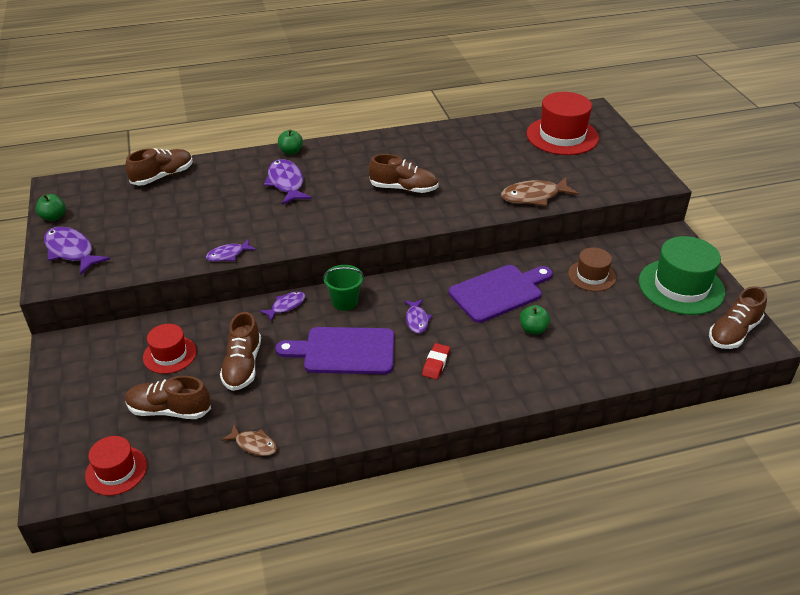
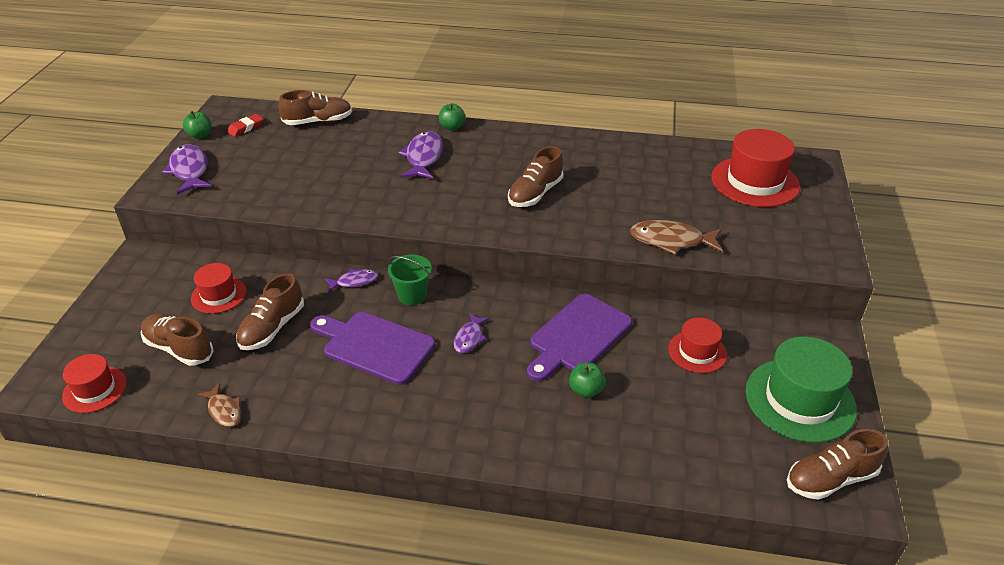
camera: 25 degrees right, 0 degrees up
purple fish [206,239,256,262] -> none
brown shoe [369,154,438,193] -> brown shoe turned 90 degrees clockwise [508,146,564,207]
red eraser [422,343,450,379] -> red eraser moved to [227,114,263,137]
purple cutting board [449,265,553,323] -> purple cutting board turned 135 degrees clockwise [527,294,632,381]
brown hat [568,247,616,291] -> red hat [668,317,727,373]

